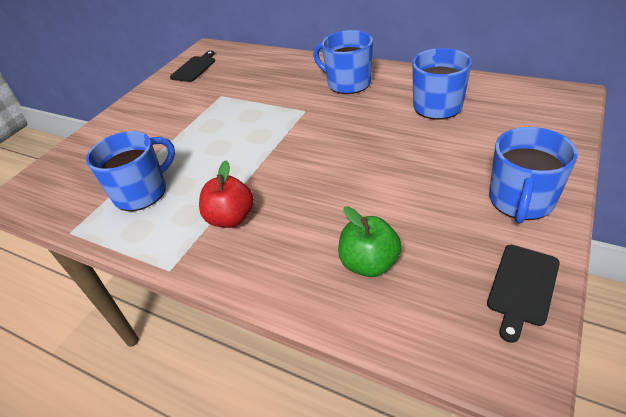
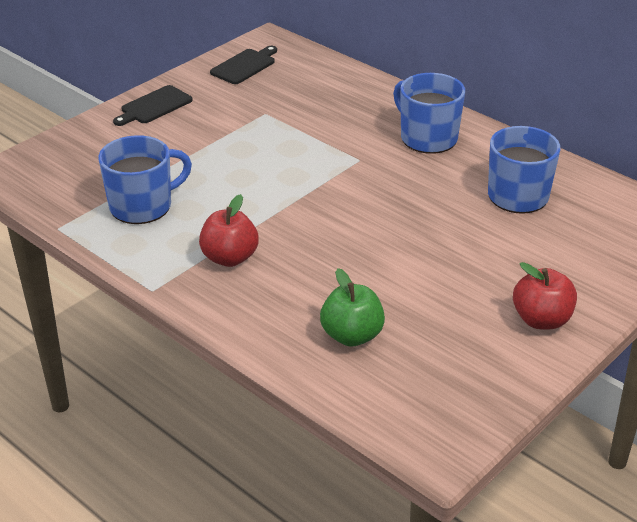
camera: 10 degrees right, 5 degrees down
black cutting board [487,245,560,343] -> black cutting board moved to [113,85,193,126]
blue mug [489,127,578,223] -> red apple [513,262,577,330]

